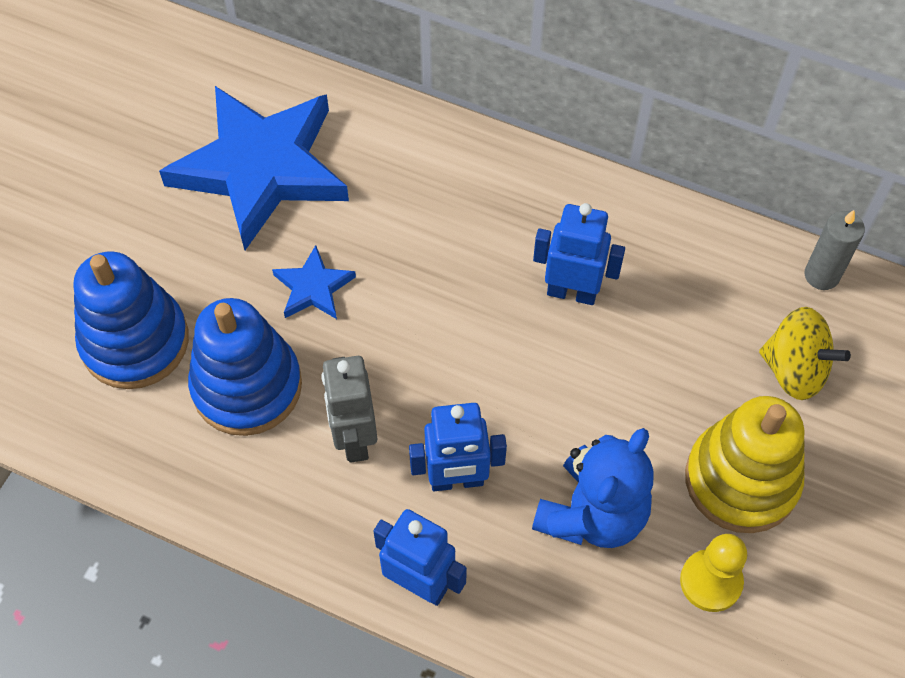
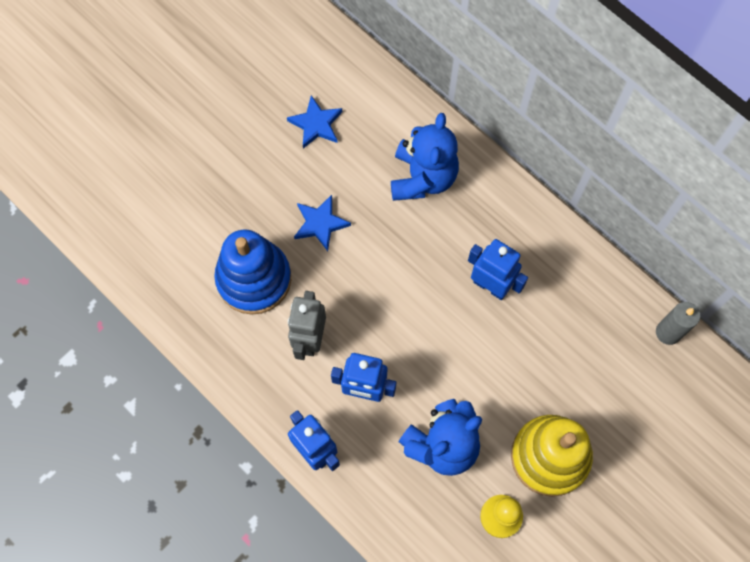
camera: 20 degrees right, 10 degrees up
blue stacking toy [73,252,189,389] -> none
blue star [159,86,349,250] -> blue star [287,95,342,149], size x0.43
yellow spinning top [759,307,851,400] -> none
none -> blue teddy bear [391,113,459,201]

